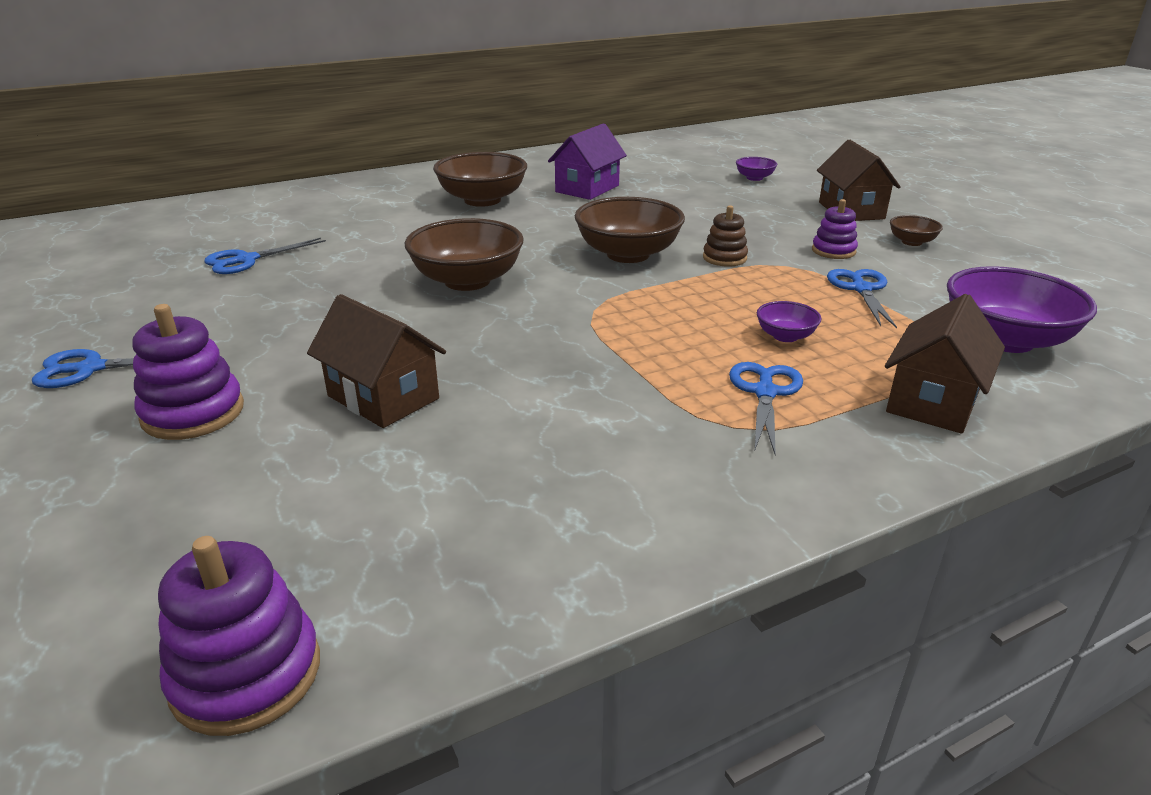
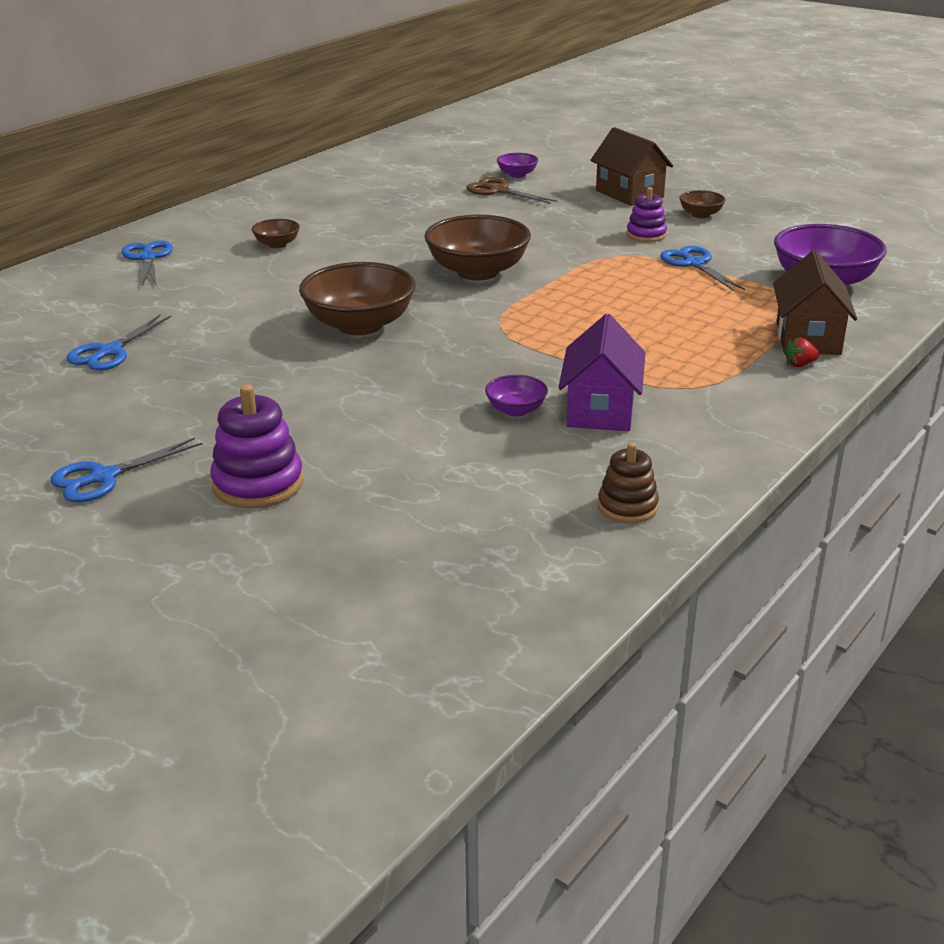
camera: 25 degrees left, 0 degrees up
purple stacking toy [158,536,320,736] -> none
brown house [307,294,446,428] -> none
brown bowl [433,152,527,207] -> brown bowl [252,219,300,248], size x0.48
purple house [548,123,627,200] -> purple house moved to [558,314,646,431]
brown stacking toy [703,205,748,267] -> brown stacking toy moved to [598,443,659,523]
blue scissors [729,362,803,455] -> blue scissors moved to [121,241,173,286]
purple bowl [757,301,822,342] -> purple bowl moved to [485,375,548,416]
none -> brown scissors [466,177,558,204]
none -> red strawberry [784,338,820,367]

